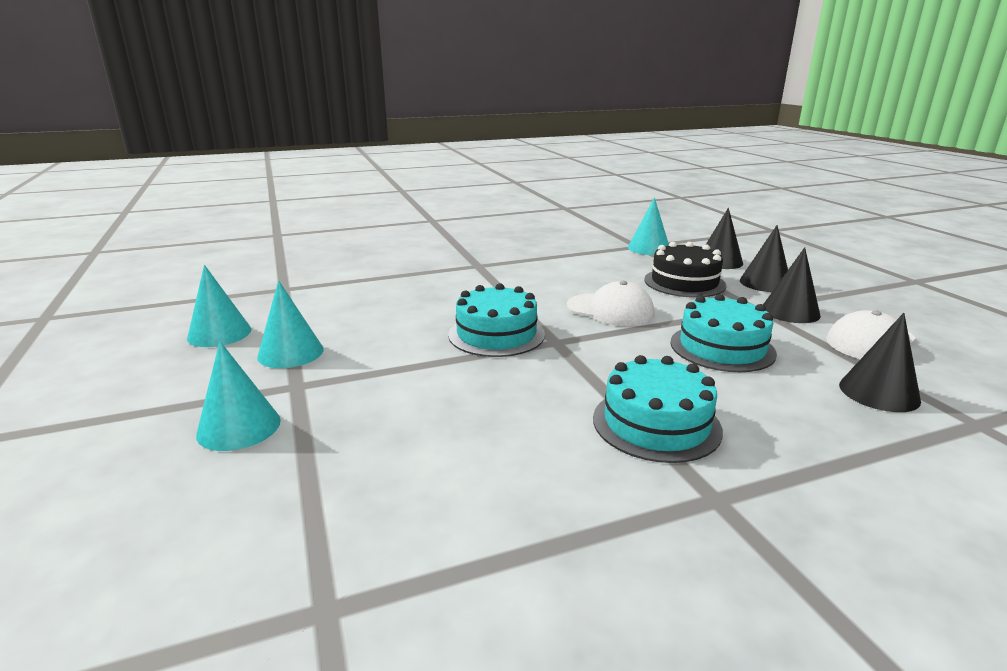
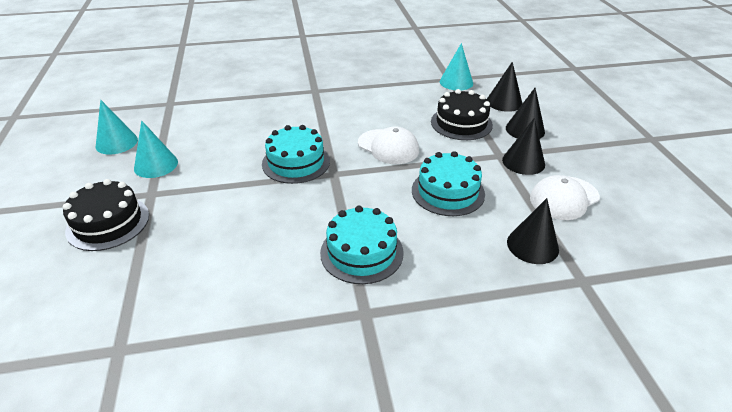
camera: 10 degrees right, 15 degrees up
turquoise cone [196,341,281,451] -> black cake [63,179,149,251]

